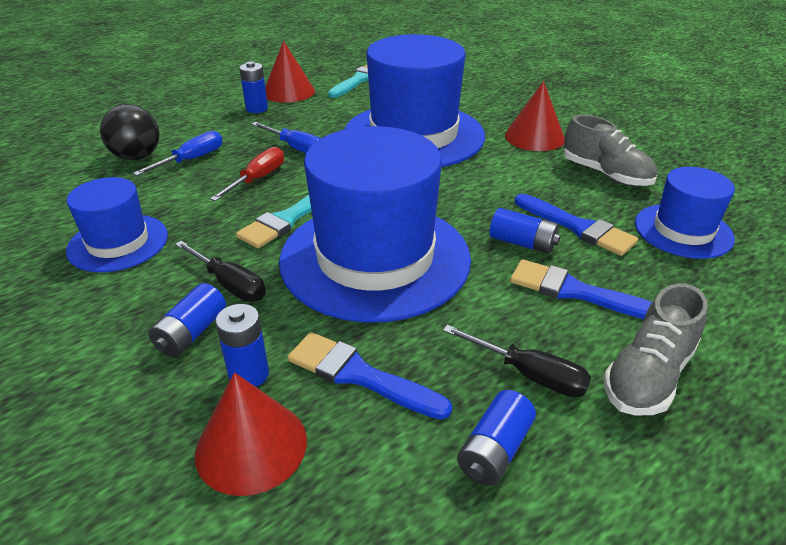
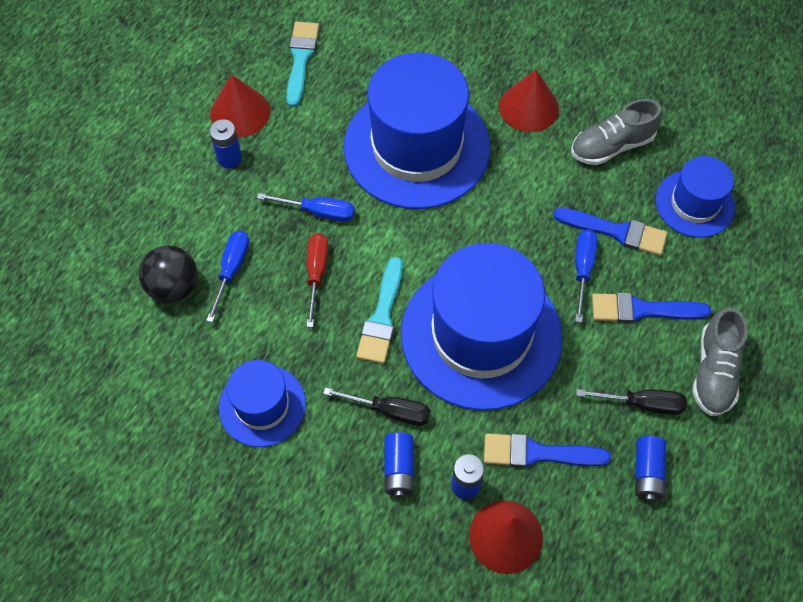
camera: 25 degrees left, 25 degrees up
blue battery [490,208,561,254] -> blue screwdriver [575,229,597,323]
grey shoe [564,115,658,186] -> grey shoe turned 135 degrees clockwise [571,99,662,165]

